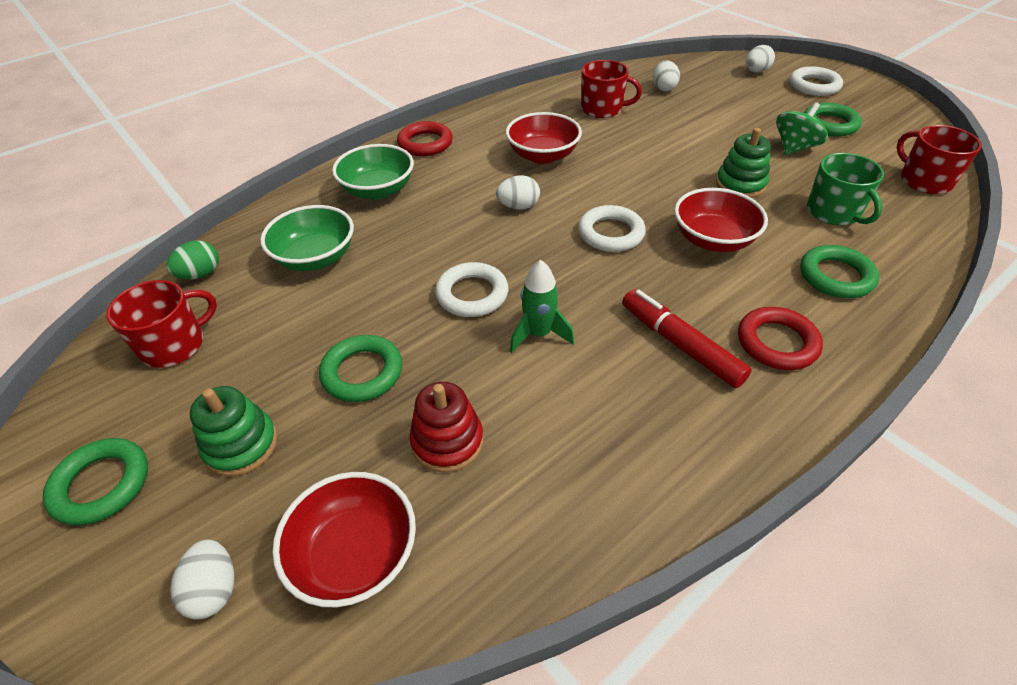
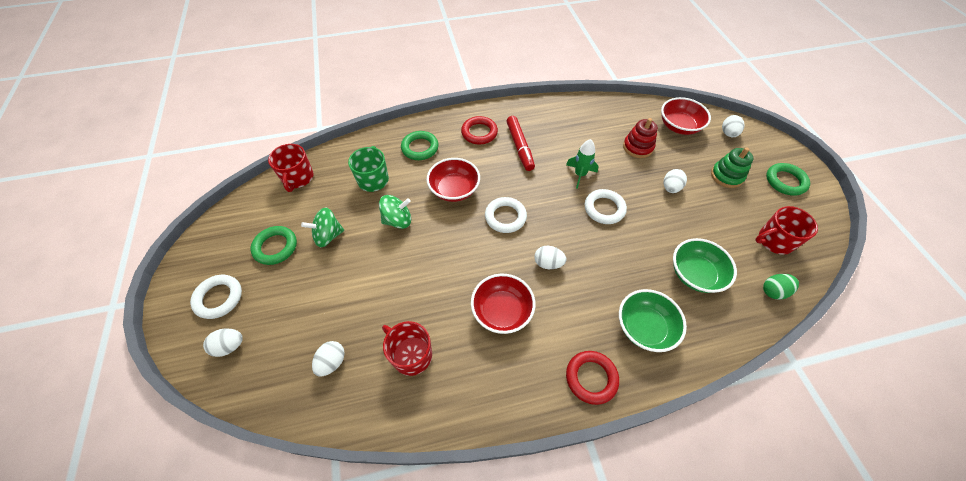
camera: 155 degrees left, 10 degrees up
green ring [319,335,402,402] -> white egg [663,169,687,193]
green stacking toy [716,128,771,198] -> green spinning top [379,195,411,229]

